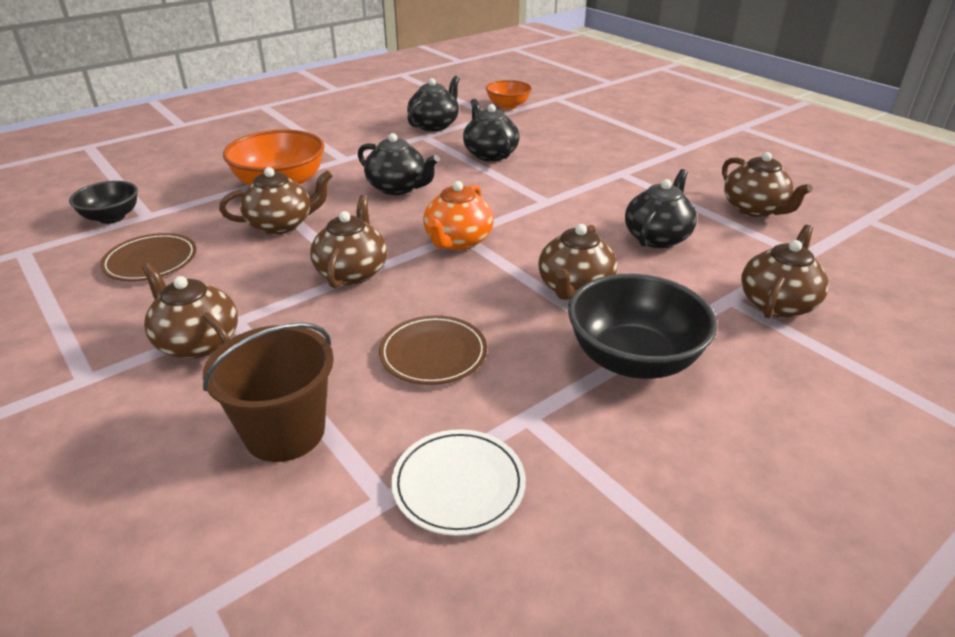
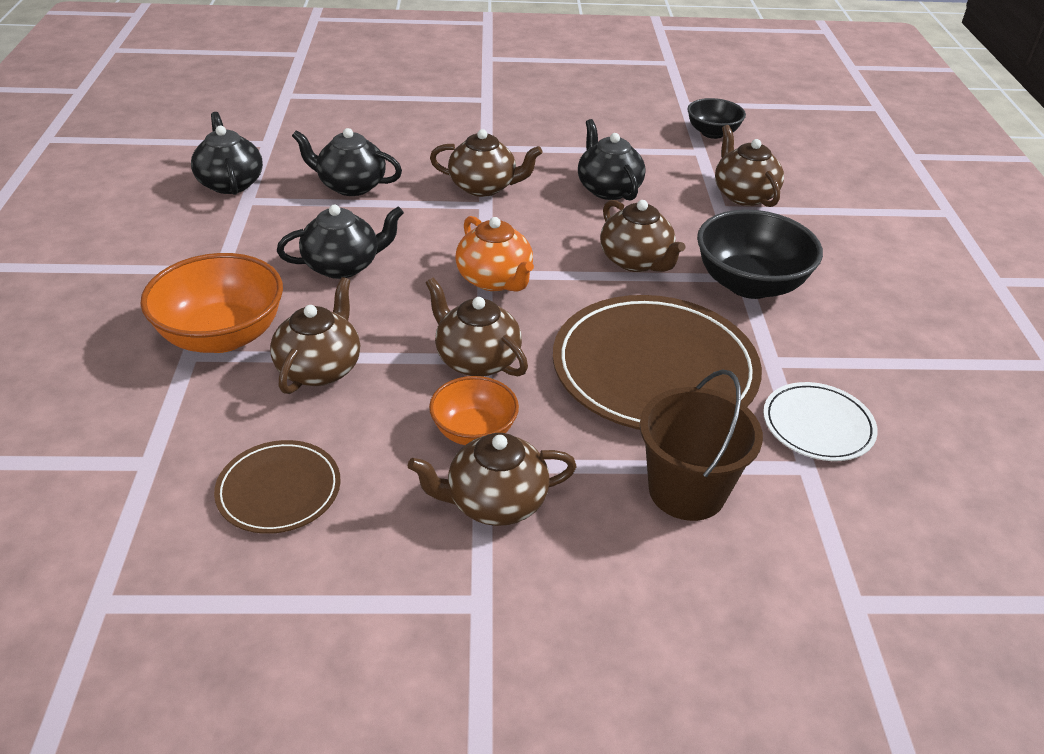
camera: 55 degrees left, 5 degrees up
black bowl [69,181,138,224] -> black bowl moved to [688,98,746,139]
brown plate [379,315,487,385] -> brown plate [553,295,762,430], size x1.96
orange bowl [486,80,532,110] -> orange bowl moved to [429,376,519,445]
brown teapot [722,152,813,217] -> brown teapot moved to [430,129,543,197]

